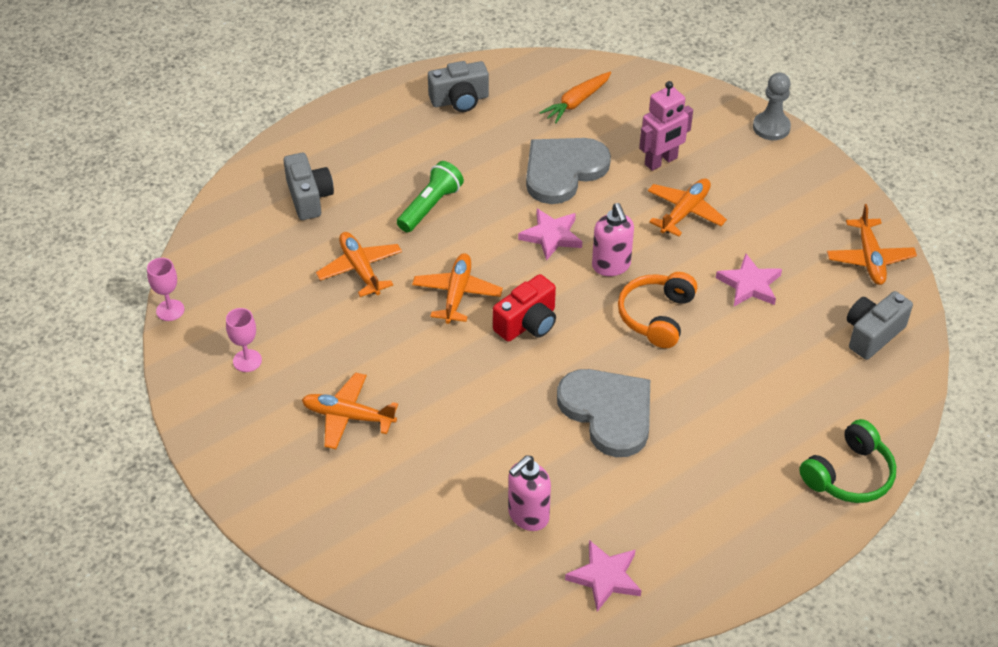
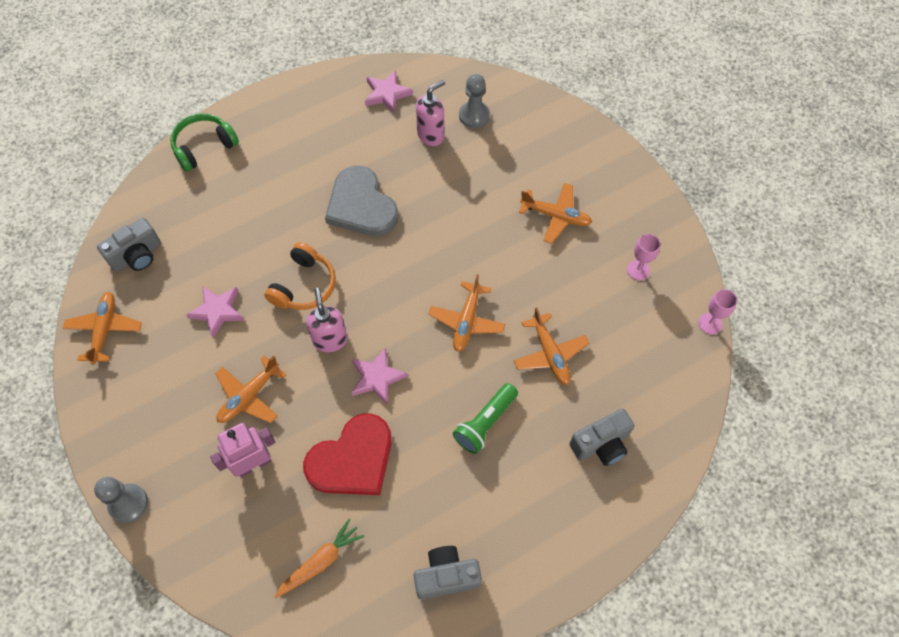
camera: 175 degrees left, 15 degrees up
grey camera [284,153,334,220] -> grey camera turned 105 degrees counterclockwise [569,409,634,466]
red camera [493,274,556,342] -> none
grey heart [526,138,611,204] -> red heart [303,413,392,495]
none -> grey pawn [459,74,490,128]

